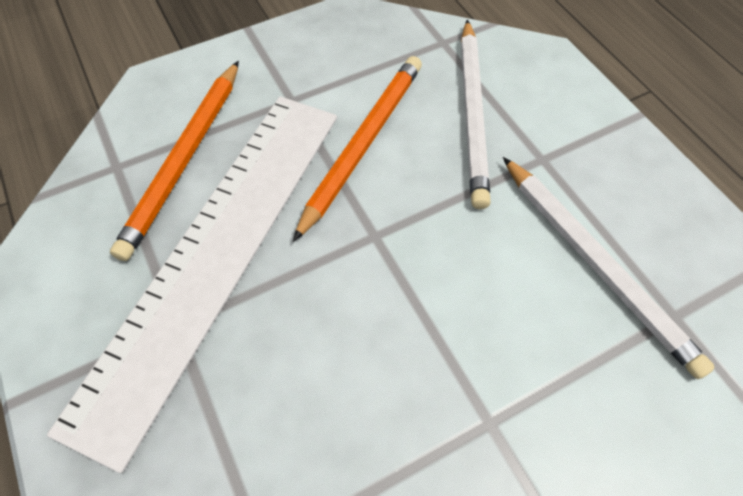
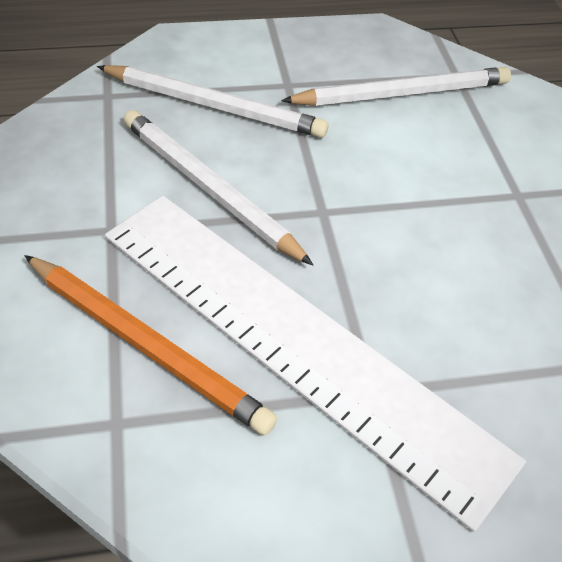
camera: 75 degrees left, 10 degrees down
orange pencil [293,56,422,242] -> white pencil [123,110,313,265]

